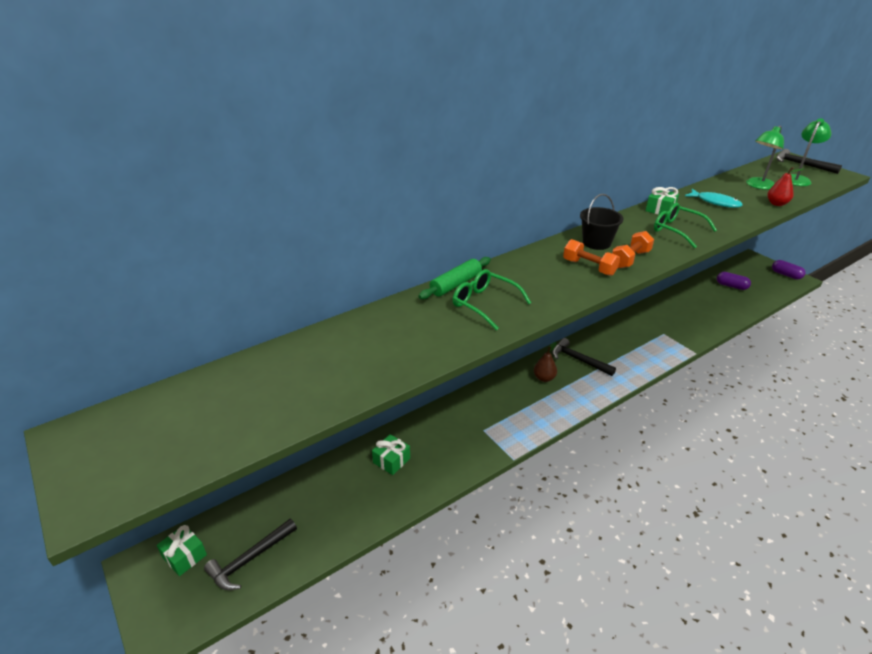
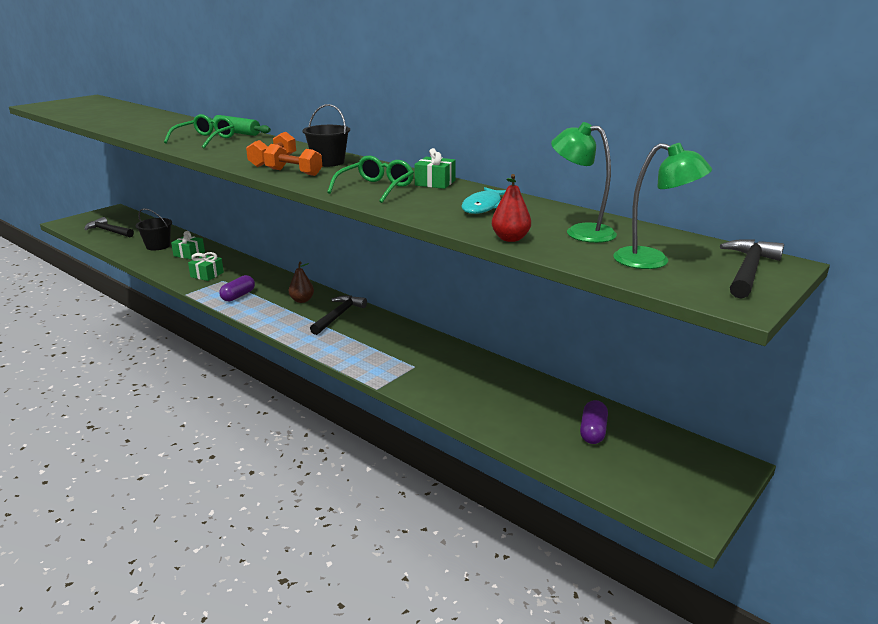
camera: 75 degrees right, 10 degrees down
green gift [157,525,207,576] -> green gift moved to [188,252,224,281]
purple capsule [772,260,806,279] -> purple capsule moved to [219,275,255,301]
none -> black bucket [136,209,172,250]

